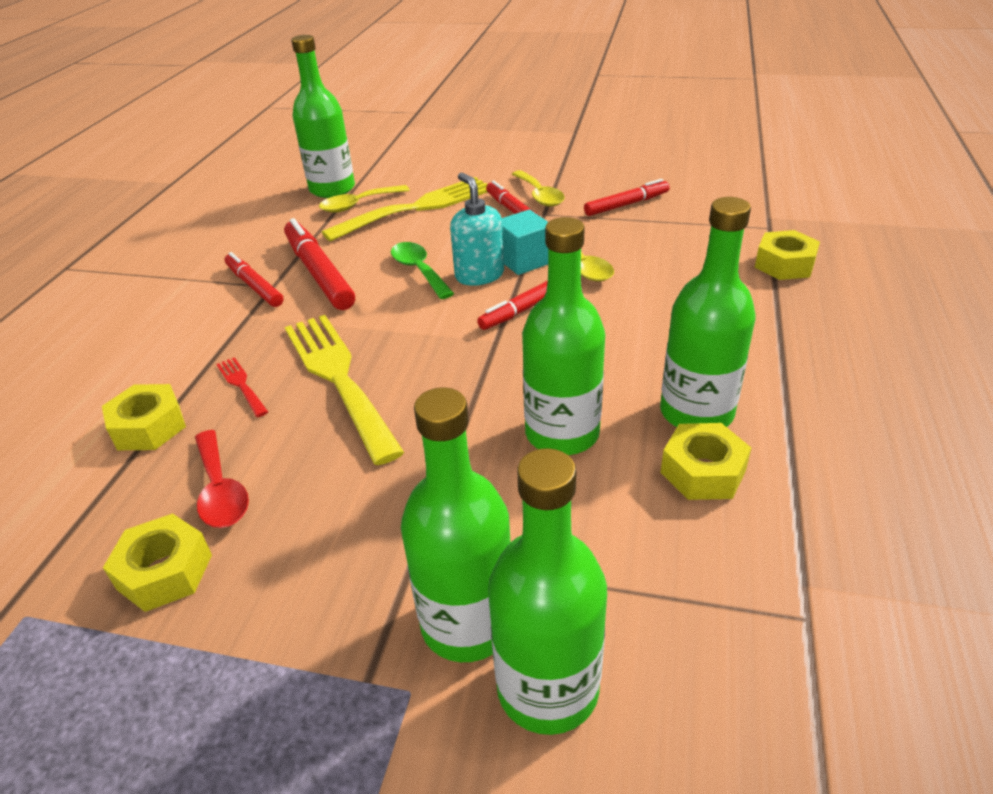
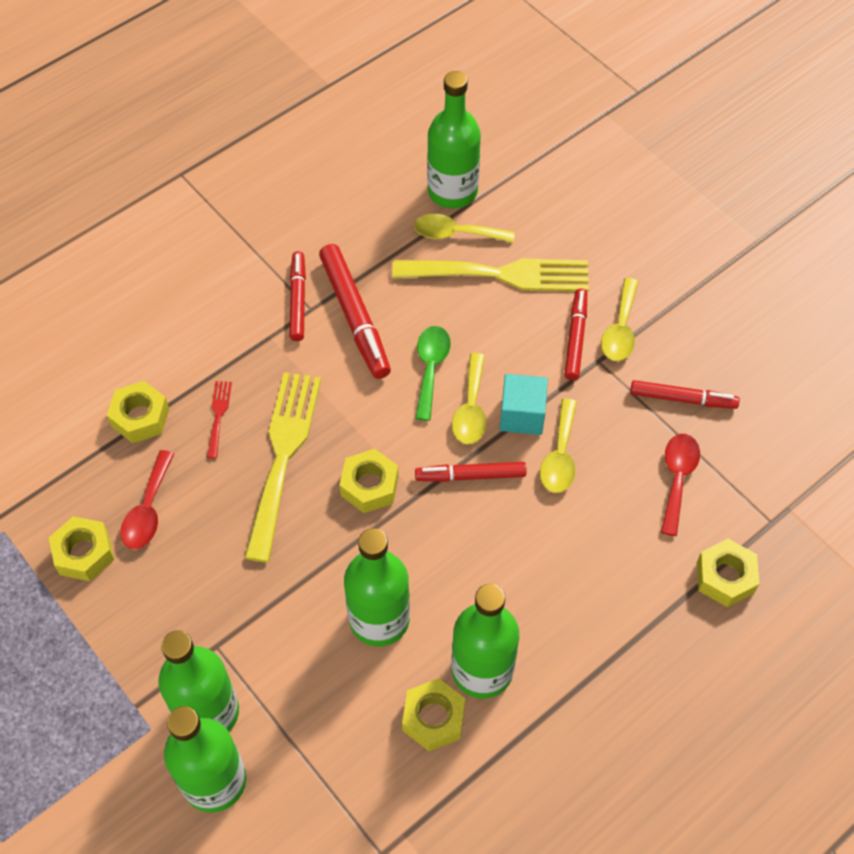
camera: 35 degrees right, 20 degrees up
red marker [284,218,355,310] -> red marker turned 150 degrees clockwise [319,244,391,379]
turquoise soap dispenser [450,173,504,286] -> yellow spoon [452,353,486,444]
none -> yellow nut [340,449,399,513]
none -> red spoon [661,434,700,536]

